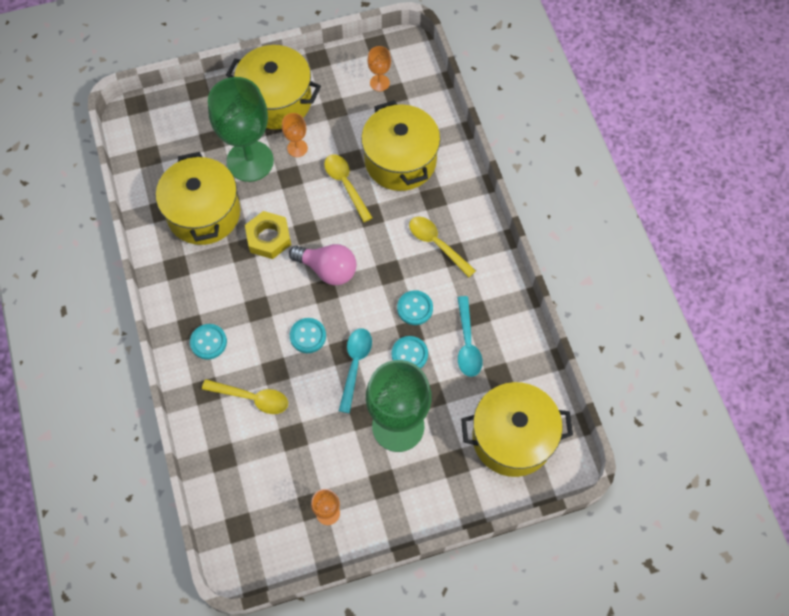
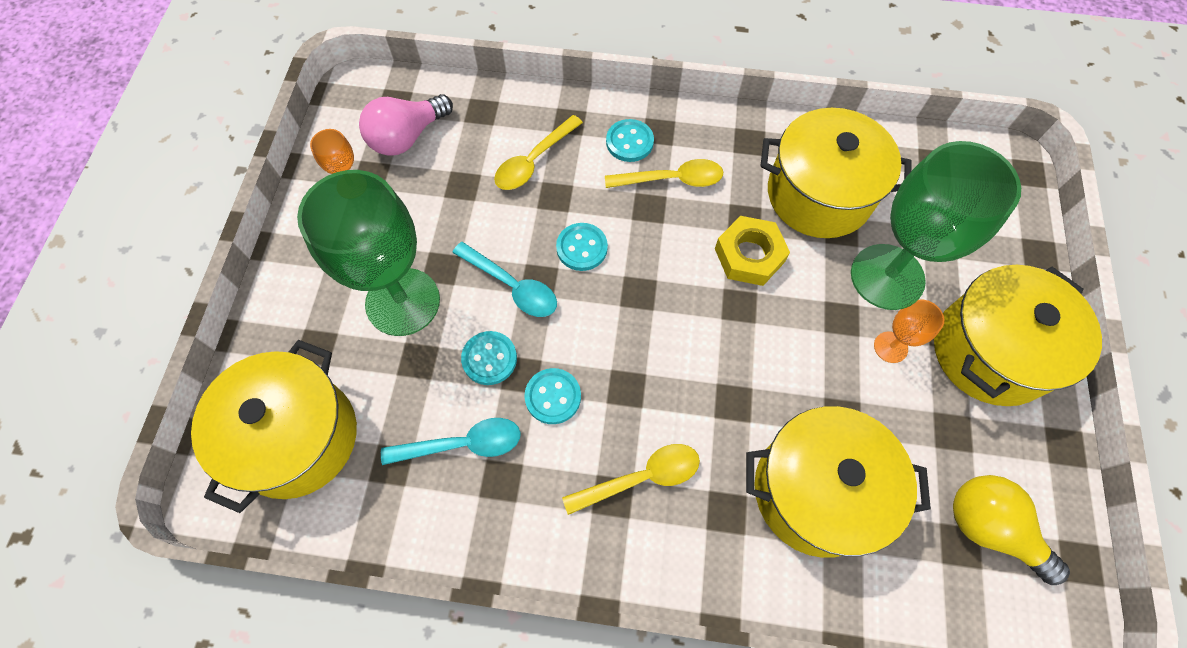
camera: 115 degrees right, 0 degrees up
pink light bulb [289,244,357,285] -> pink light bulb moved to [359,94,453,156]
yellow spoon [324,154,373,222] -> yellow spoon moved to [605,159,723,188]
orange goblet [368,46,391,91] -> yellow light bulb [953,475,1070,585]
turquoise spoon [457,296,483,377] -> turquoise spoon turned 150 degrees clockwise [381,418,521,465]

